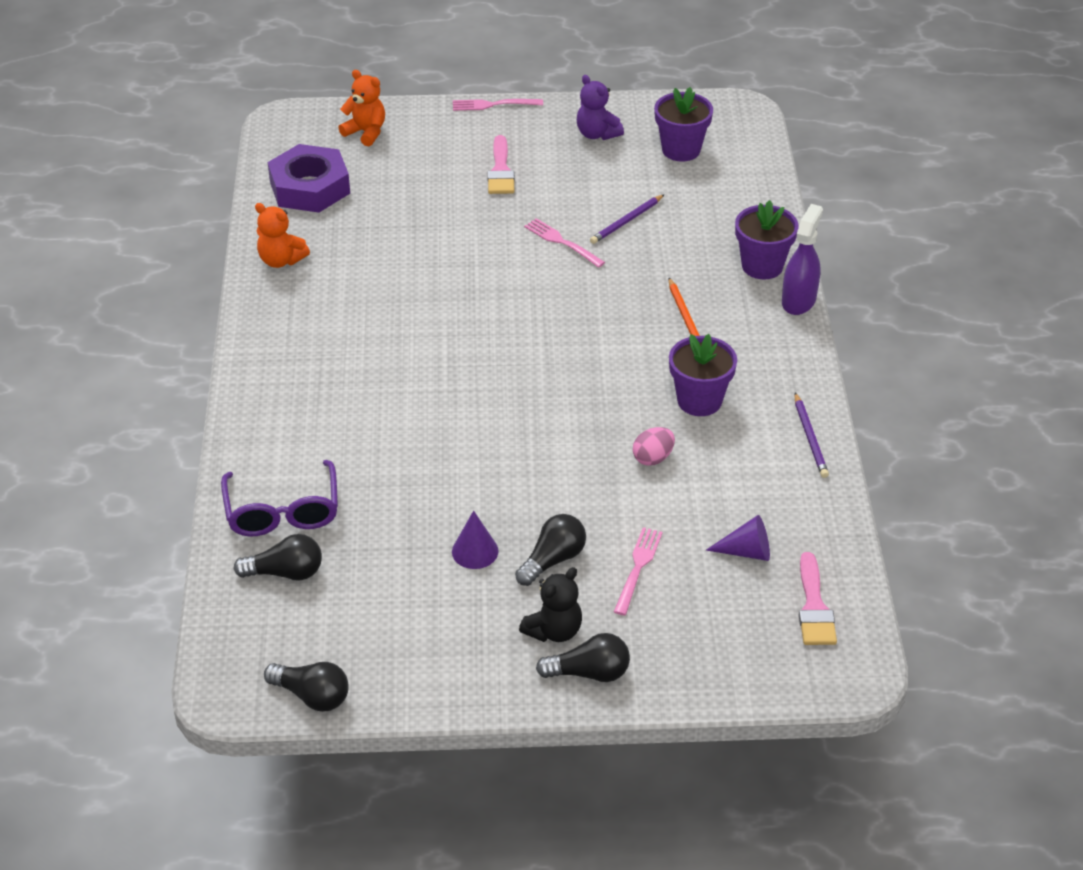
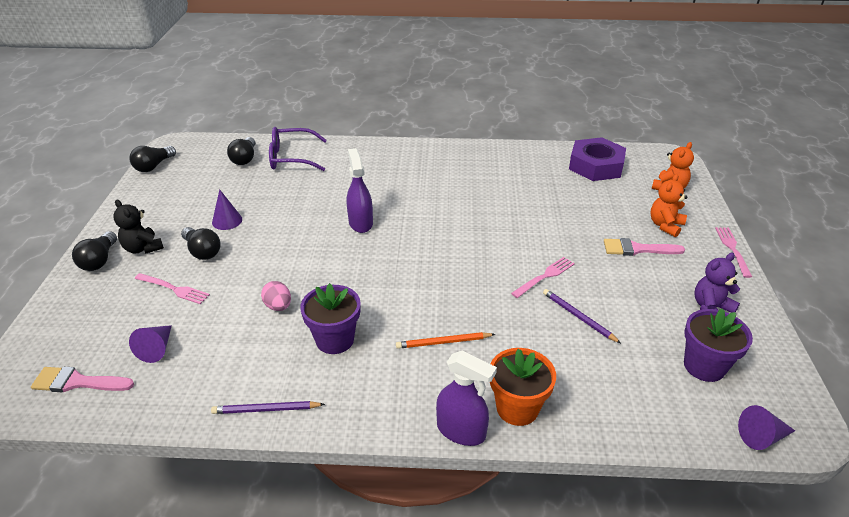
camera: 95 degrees right, 5 degrees down
orange teddy bear [255,203,310,268] -> orange teddy bear moved to [650,174,688,237]
purple flower pot [735,200,799,279] -> orange flower pot [490,348,556,426]
none -> purple spray bottle [347,148,373,233]
none -> purple cone [738,405,795,450]

